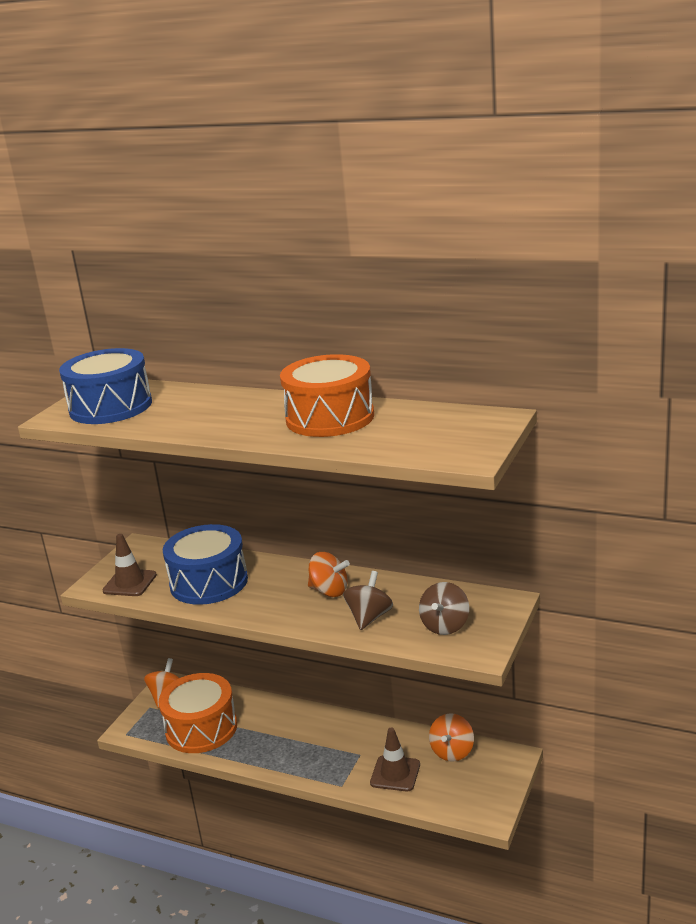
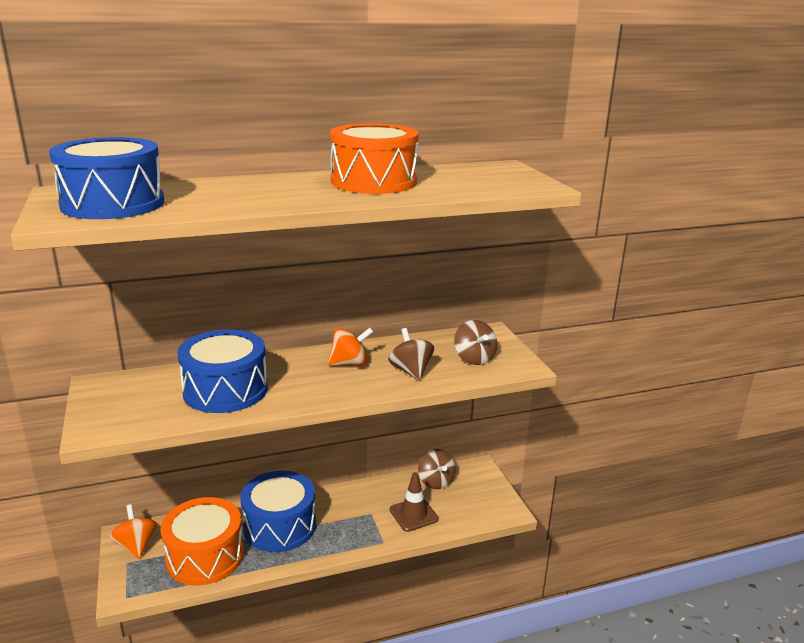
camera: 45 degrees left, 0 degrees up
brown traffic cone [102,534,157,596] -> none
orange spinning top [429,713,474,762] -> brown spinning top [418,449,456,489]
none -> blue drum [240,471,316,552]

